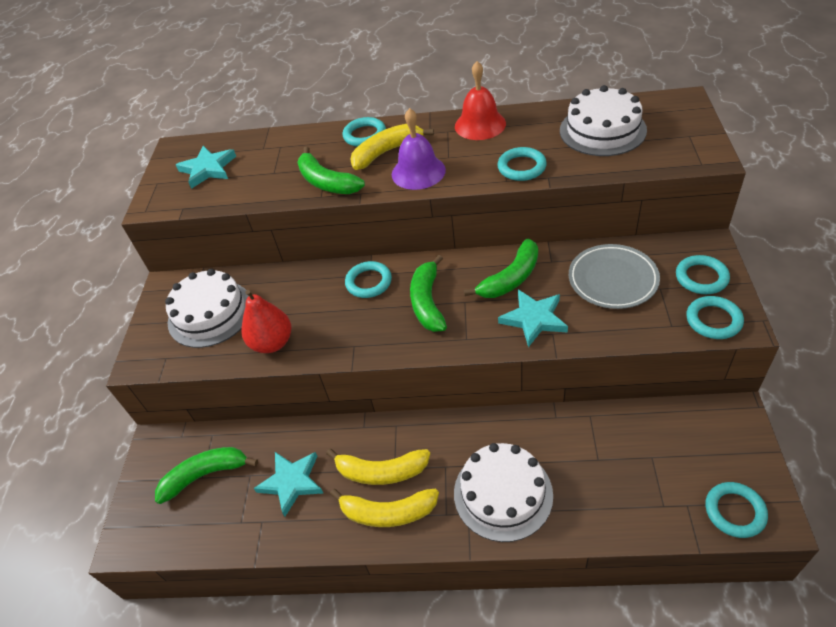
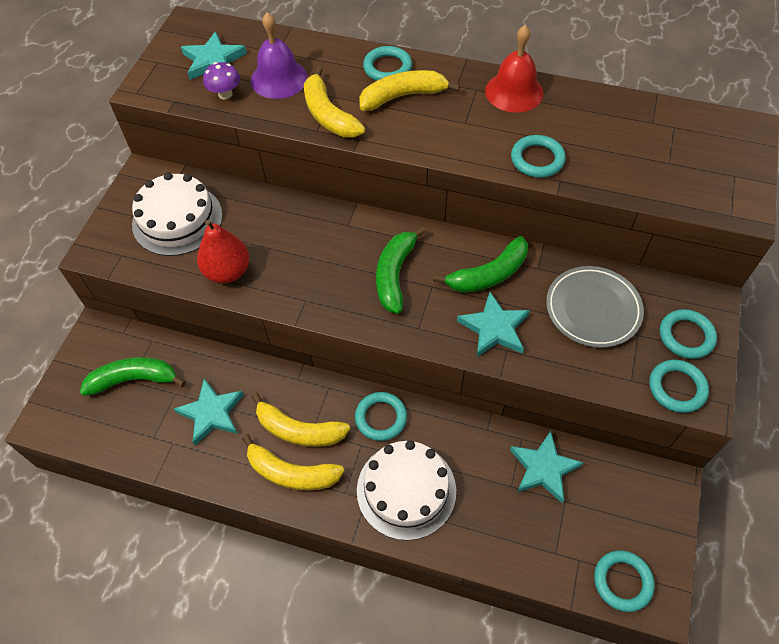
camera: 10 degrees right, 10 degrees up
green banana [297,147,365,194] -> yellow banana [304,66,365,137]
turquoise ring [345,261,392,298] -> turquoise ring moved to [355,392,407,441]
purple bell [392,108,446,190] -> purple bell moved to [251,12,307,99]
white cake [560,85,647,156] -> none
none -> purple mushroom [203,62,240,99]
none -> turquoise star [510,431,584,503]

